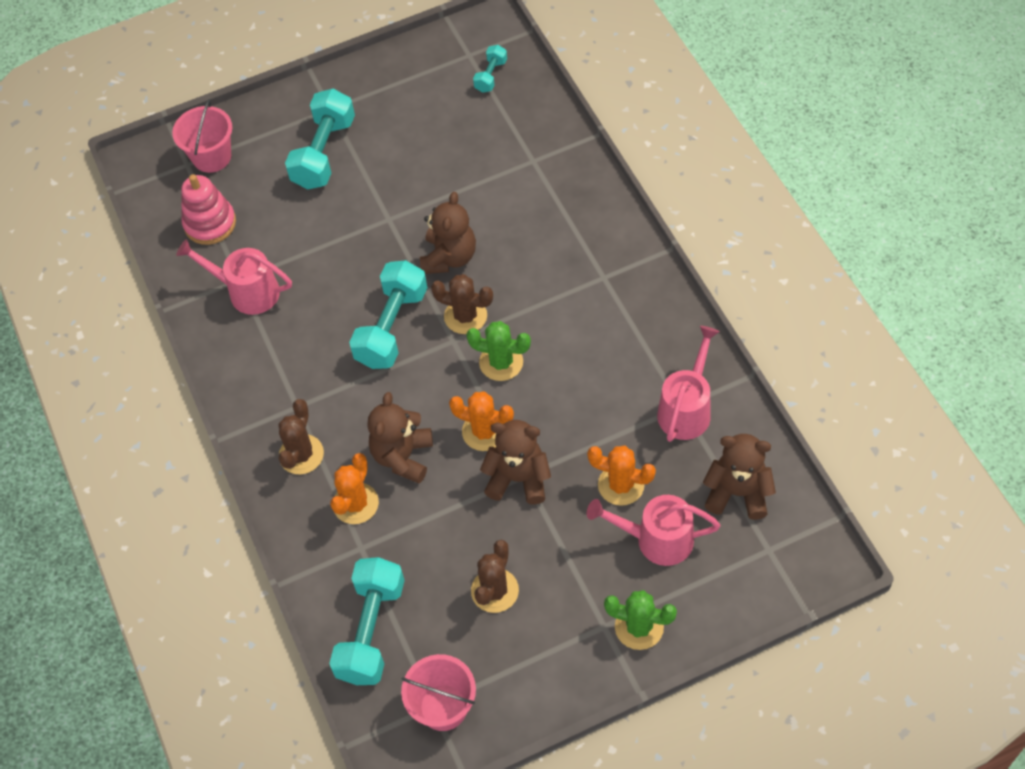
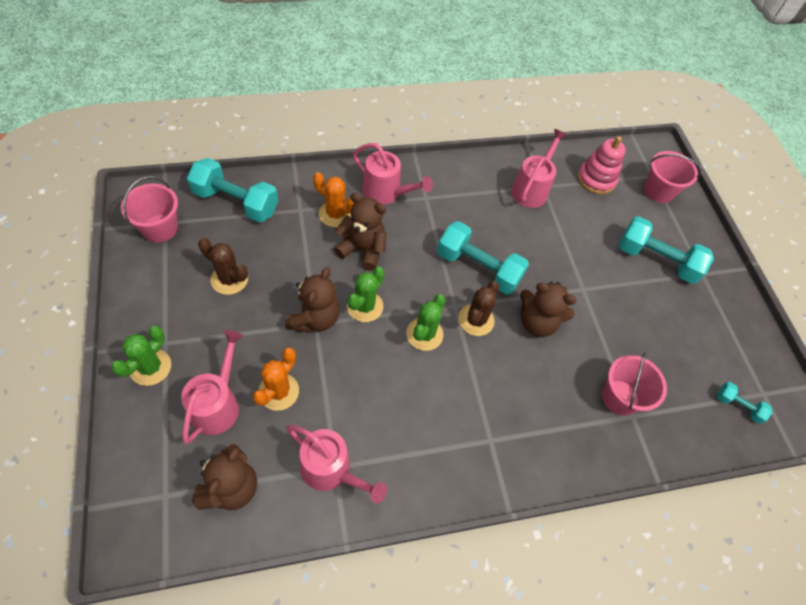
camera: 90 degrees right, 0 degrees up
brown cactus [278,399,324,475] -> pink watering can [353,143,433,205]
orange cactus [449,391,514,451] -> green cactus [347,267,385,322]
none -> pink bucket [602,352,667,416]

